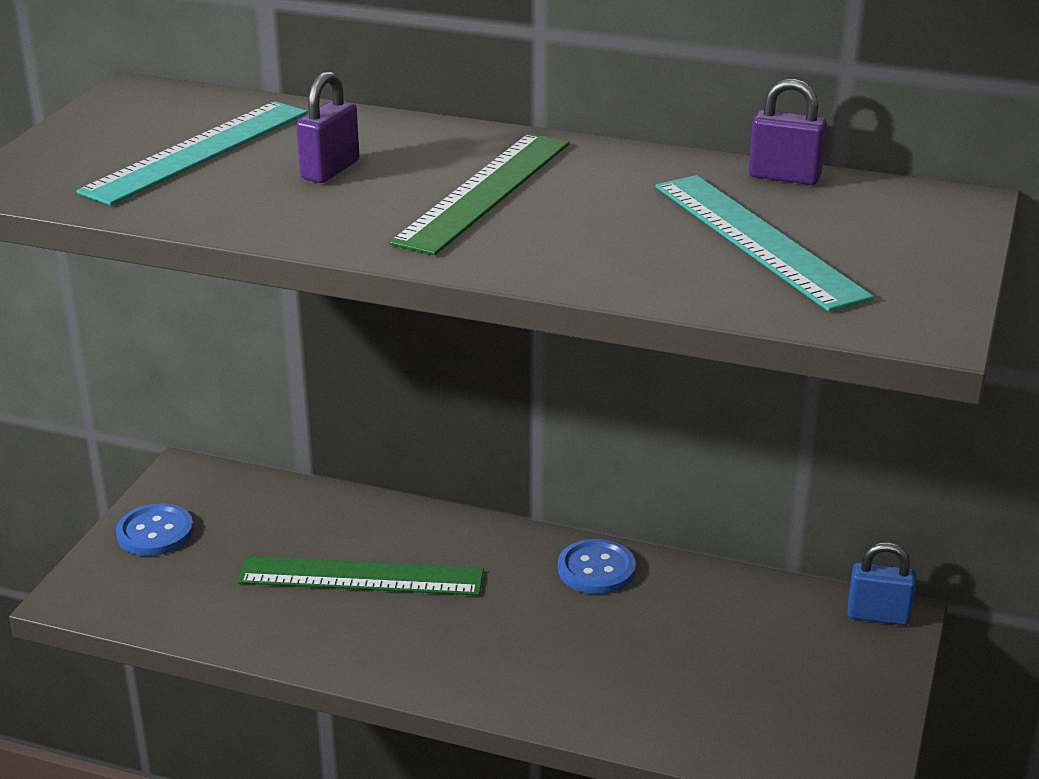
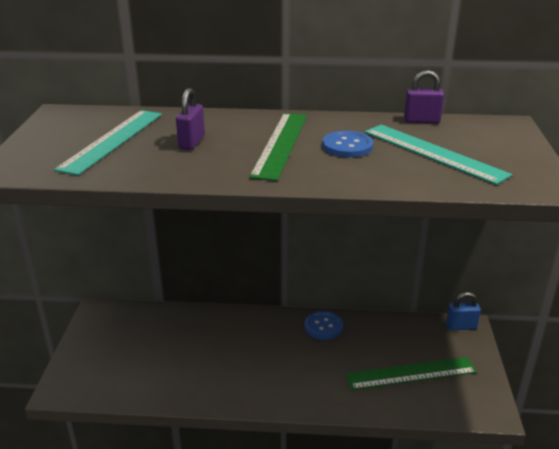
camera: 15 degrees left, 0 degrees up
blue button [116,504,194,556] -> blue button moved to [322,131,373,157]
green ruler [237,556,484,595] -> green ruler moved to [345,357,477,390]

